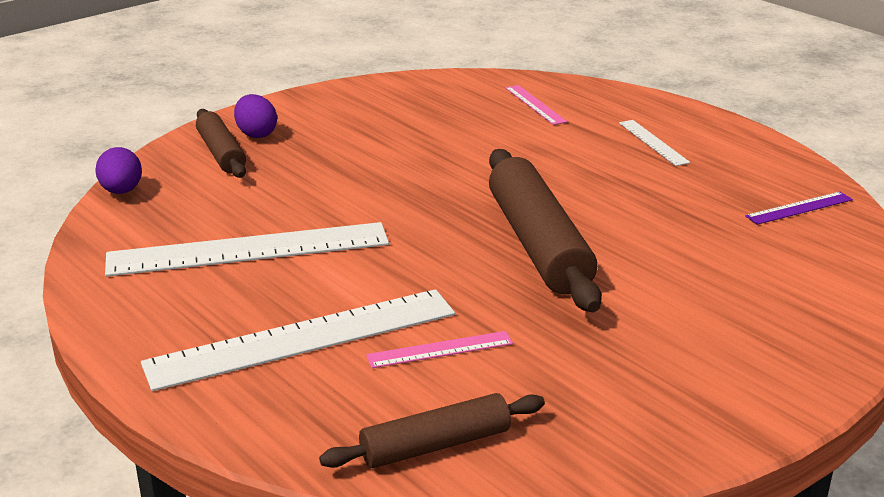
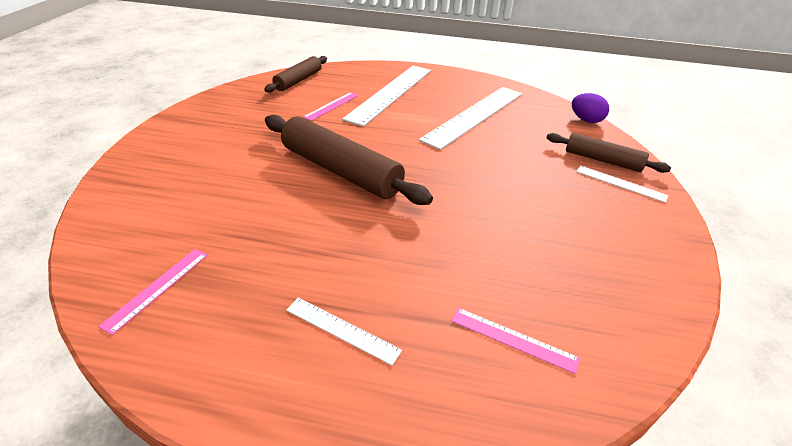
camera: 140 degrees right, 10 degrees up
purple egg [234,94,277,138] -> white ruler [577,166,668,203]
purple ruler [745,192,853,225] -> pink ruler [98,249,208,335]

